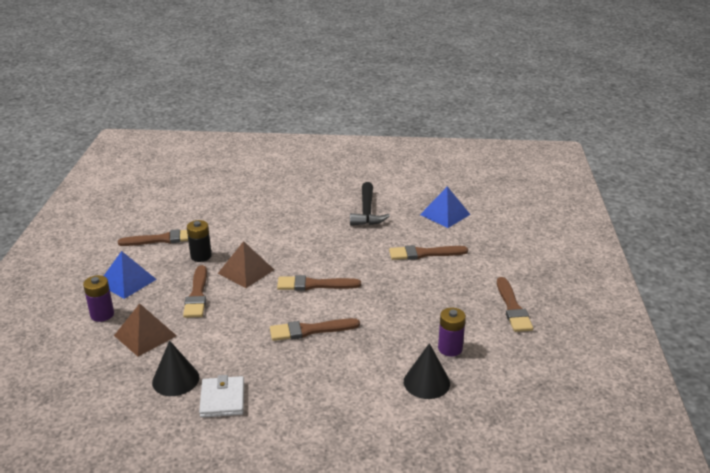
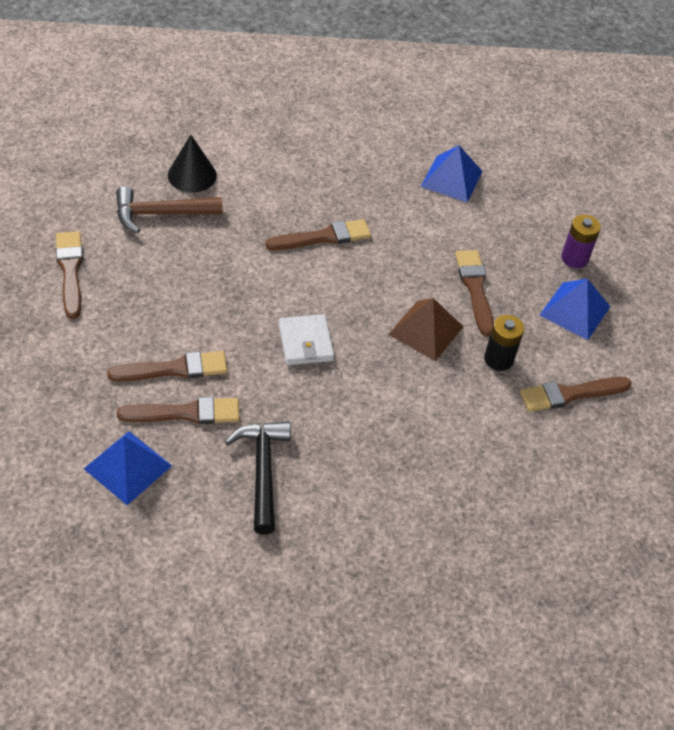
camera: 170 degrees right, 20 degrees up
brown pyramid [114,304,177,357] -> none
black cone [152,341,199,396] -> blue pyramid [421,145,483,203]
white wallet [199,375,244,418] -> white wallet moved to [279,314,334,365]
brown brush [277,275,361,291] -> brown brush moved to [117,397,240,424]
purple battery [438,308,466,357] -> brown hammer [116,186,223,233]

